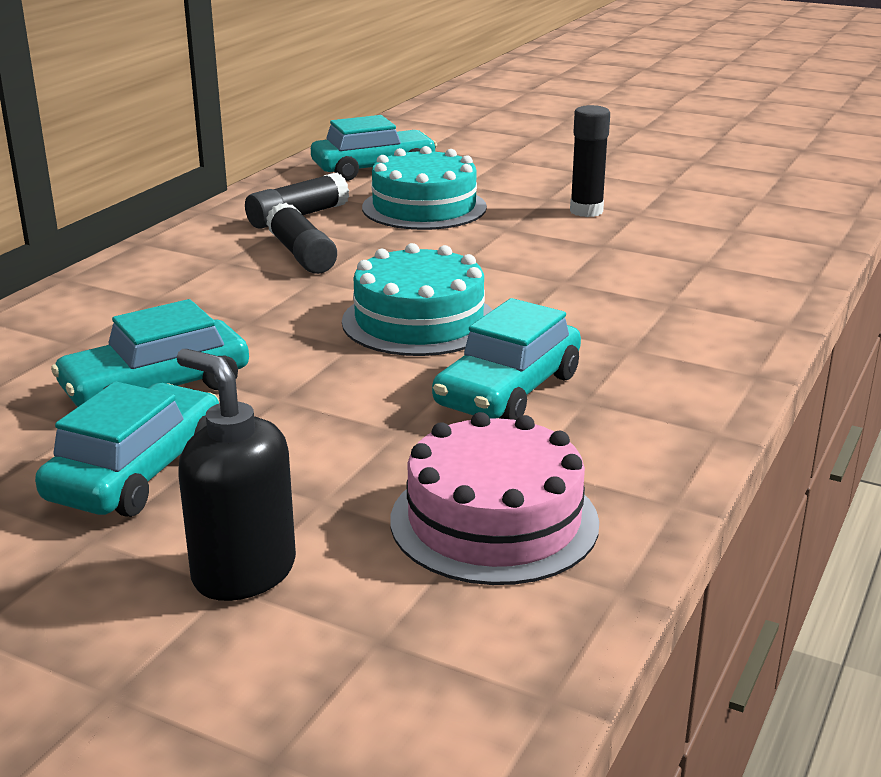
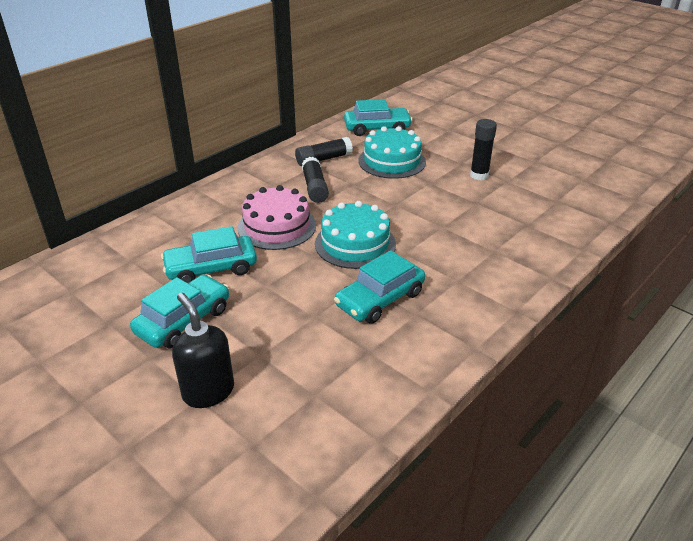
camera: 15 degrees right, 10 degrees up
pink cake [390,412,599,585] -> pink cake moved to [237,185,316,250]

